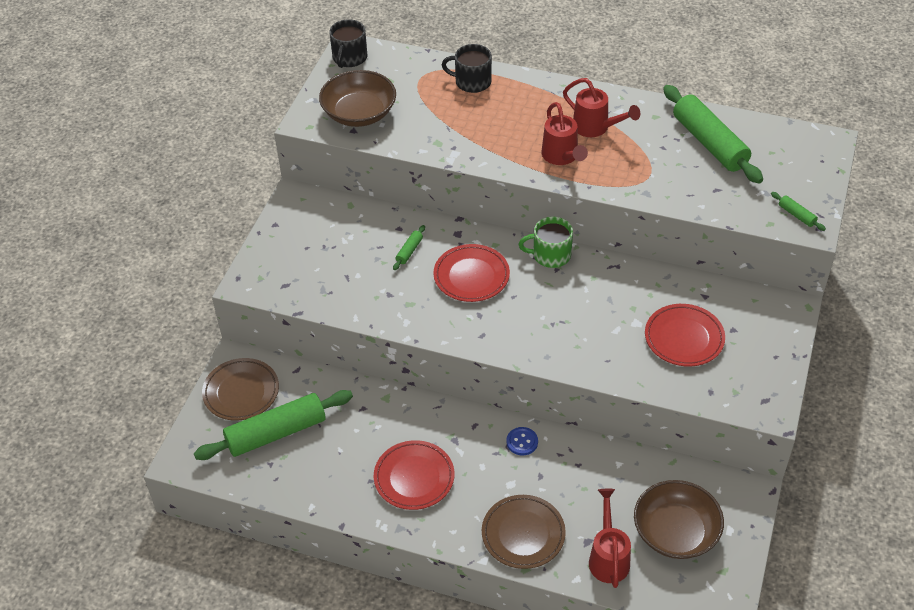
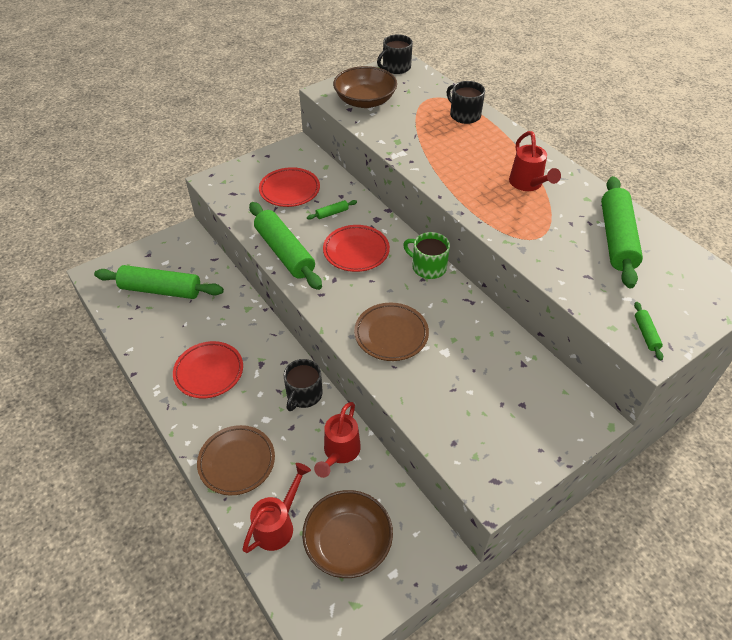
camera: 35 degrees right, 0 degrees up
brown plate [202,358,279,421] -> brown plate moved to [354,303,429,361]
blue button [506,427,538,455] -> black mug [284,359,323,411]
red watering can [541,102,588,165] -> red watering can moved to [314,402,361,478]
red plate [645,304,725,366] -> red plate moved to [259,167,320,207]
none -> green rolling pin [249,202,322,290]

